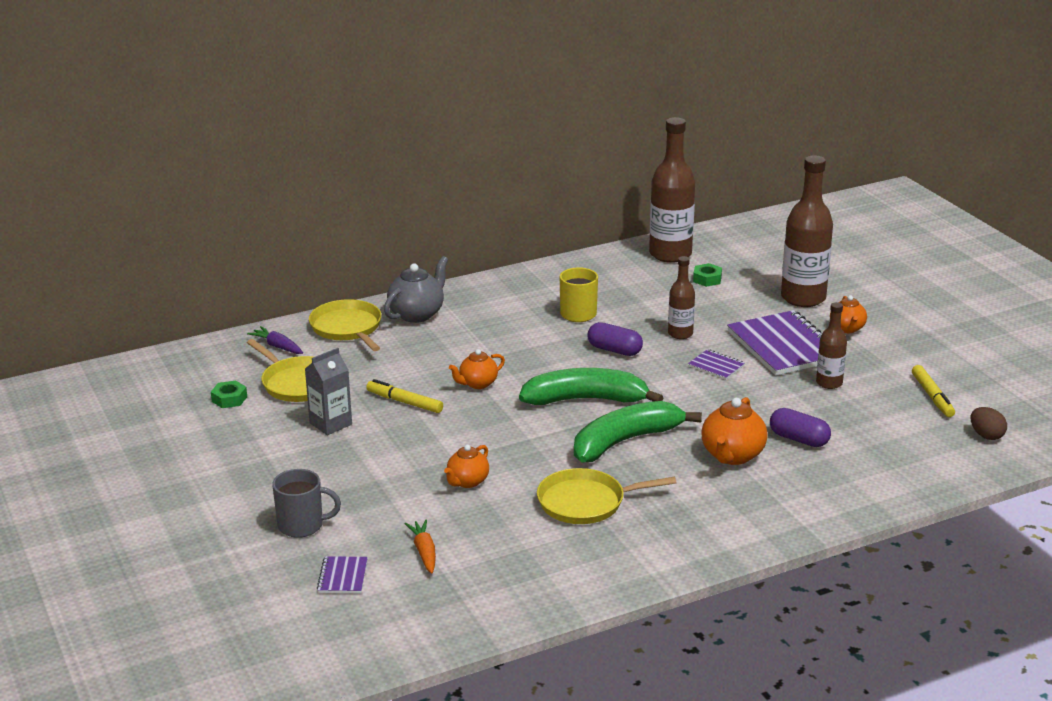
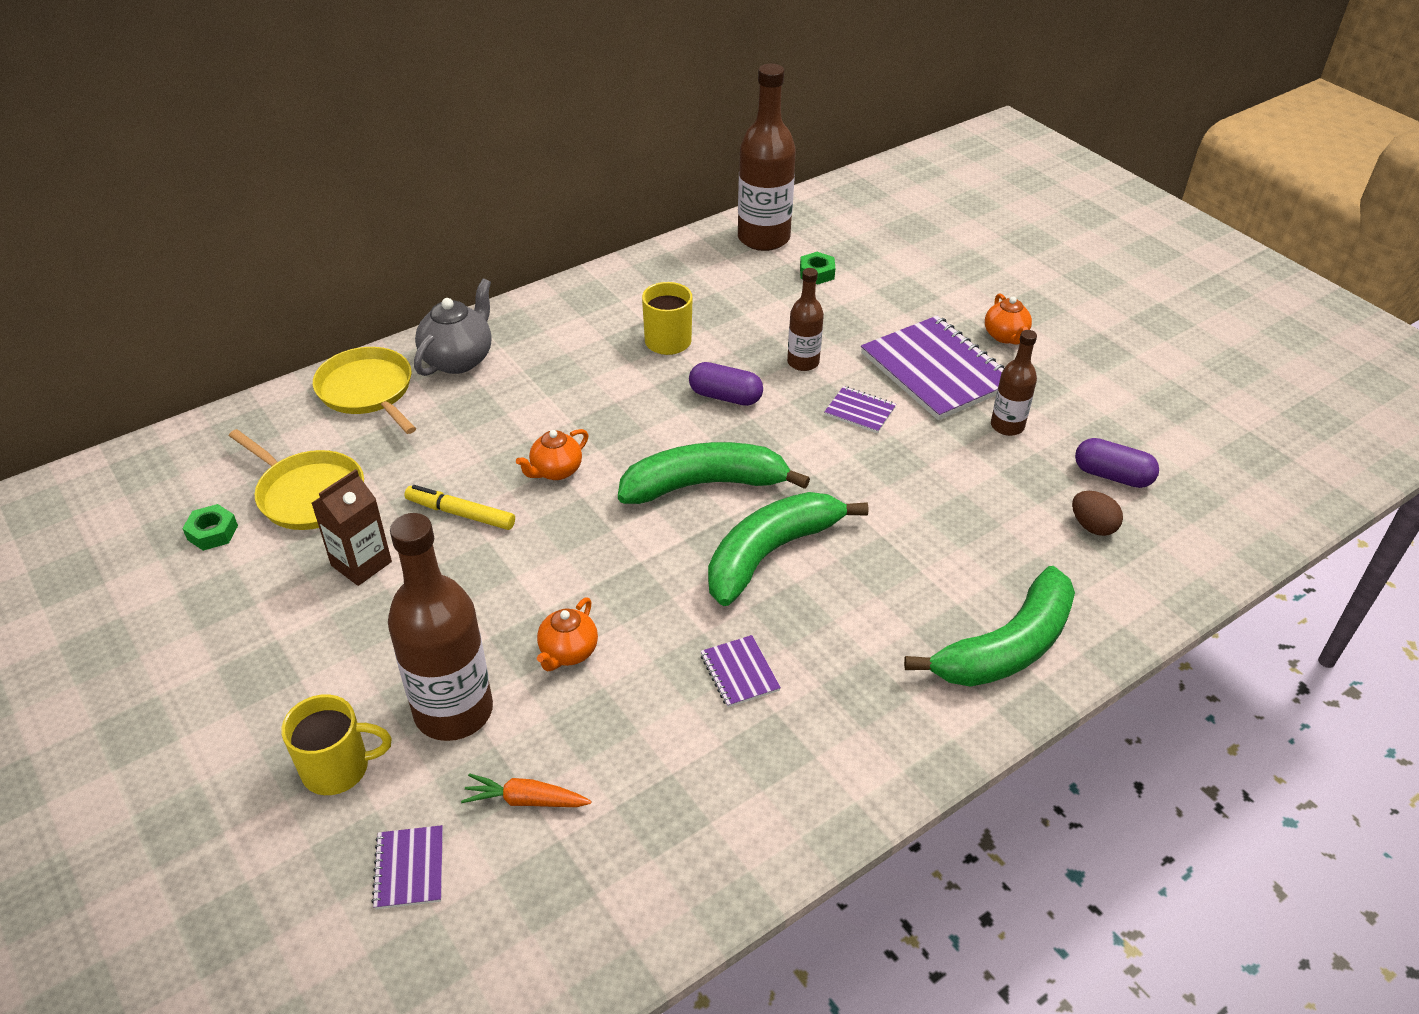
camera: 10 degrees left, 15 degrees up
purple carrot [247,326,303,354] -> none
grey mug [272,469,341,538] -> yellow mug [281,694,392,795]
grey carton [305,348,352,435] -> brown carton [312,469,392,586]
orange carrot [405,519,436,574] -> orange carrot turned 60 degrees counterclockwise [461,773,591,807]
yellow pan [537,468,676,524] -> purple notebook [701,635,781,707]
orange teapot [701,397,768,465] -> none
purple capsule [770,408,831,447] -> purple capsule moved to [1075,438,1159,488]
brown bottle [781,155,833,307] -> brown bottle moved to [388,513,493,741]
yellow marker [912,365,955,417] -> none
brown egg [971,407,1007,440] -> brown egg moved to [1072,491,1123,536]
none -> green banana [904,566,1075,687]

